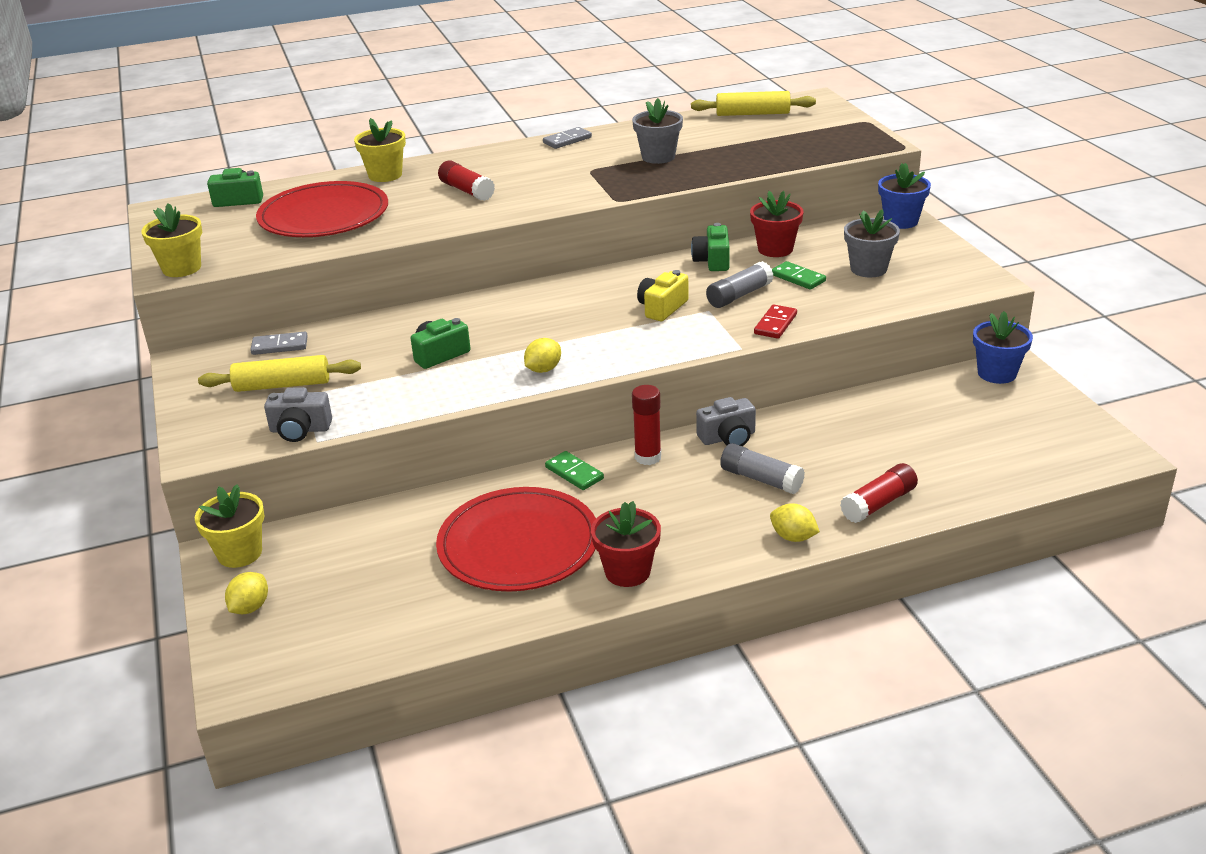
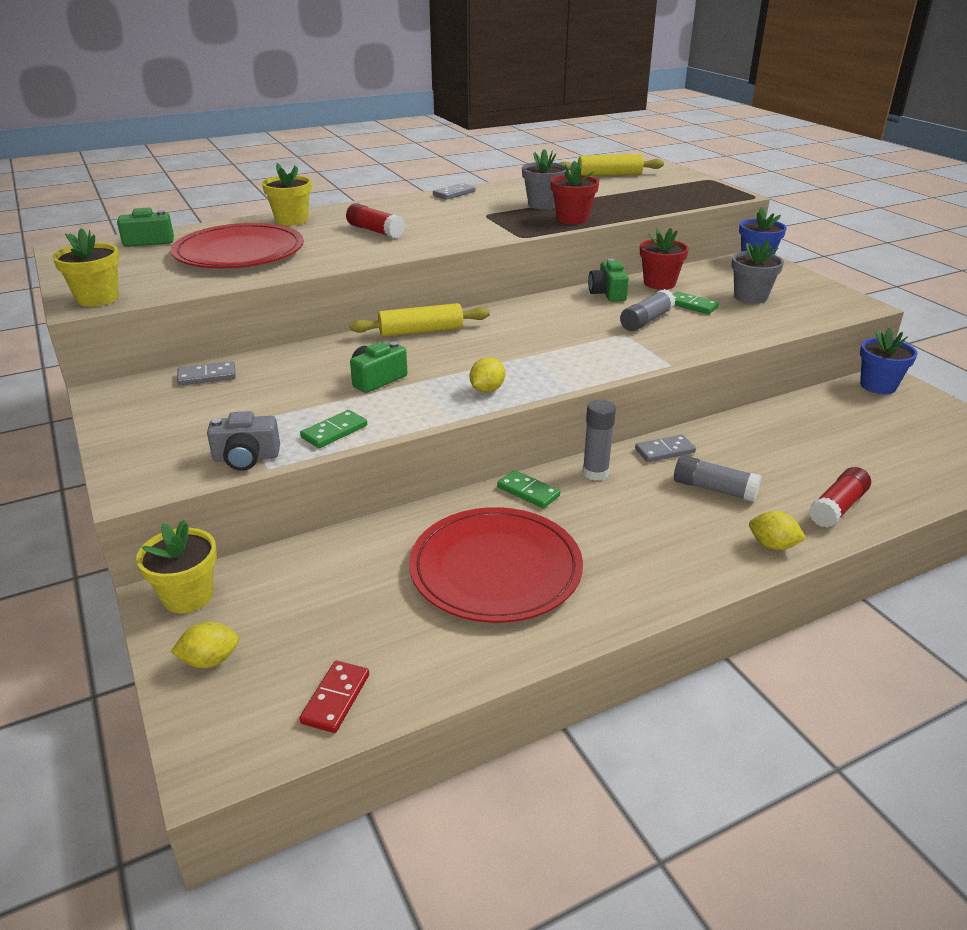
camera: 10 degrees left, 0 degrees up
yellow rolling pin [198,355,361,392] -> yellow rolling pin moved to [349,303,490,337]
yellow lemon [225,572,268,614] -> yellow lemon turned 60 degrees clockwise [171,622,239,668]
red flower pot [591,501,661,587] -> red flower pot moved to [551,161,599,224]
red glue stick [632,385,661,465] -> grey glue stick [582,400,616,481]
yellow camera [637,270,689,321] -> none
grey camera [696,397,756,446] -> grey domino [635,435,696,462]
red domino [754,305,797,339] -> red domino moved to [299,661,369,733]
none -> green domino [300,410,367,448]

